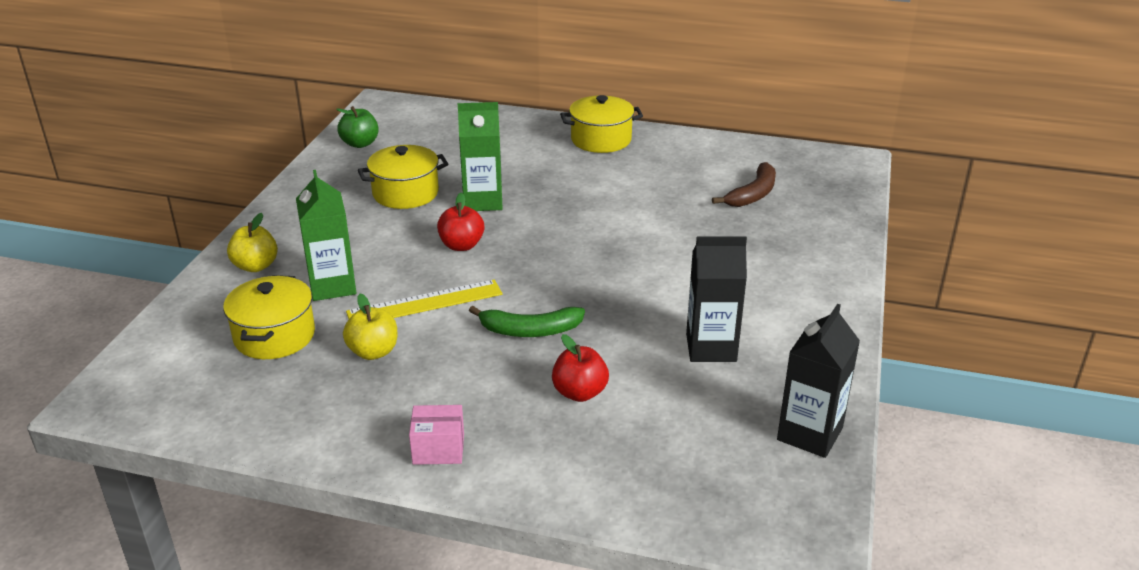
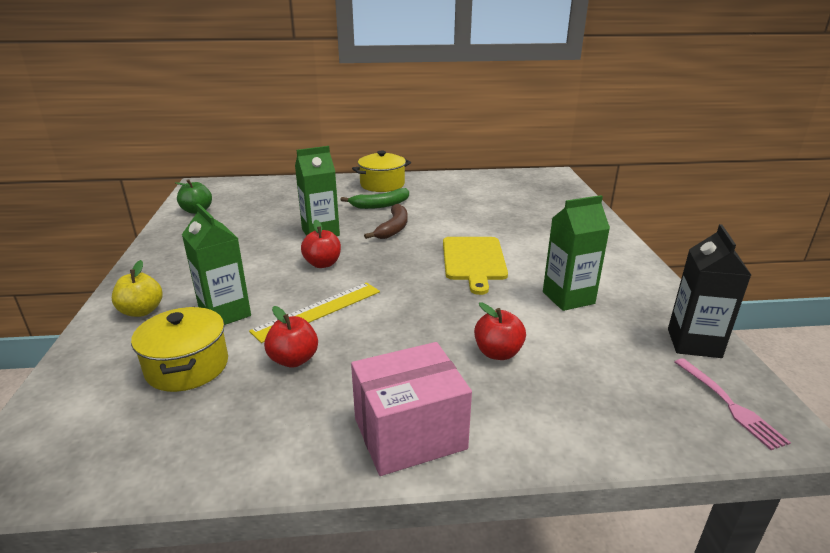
camera: 20 degrees left, 5 degrees down
yellow apple [343,294,397,360] -> red apple [264,306,318,368]
yellow pot [358,145,448,209] -> none
pink box [409,405,464,465] -> pink box [351,342,472,476], size x1.85
green banana [469,306,585,337] -> green banana moved to [340,188,409,209]
black carton [686,237,747,362] -> green carton [543,195,610,311]
brown banana [712,162,776,207] -> brown banana moved to [364,204,408,239]
none -> yellow cutting board [443,237,508,295]
none -> pink fork [675,358,791,450]

